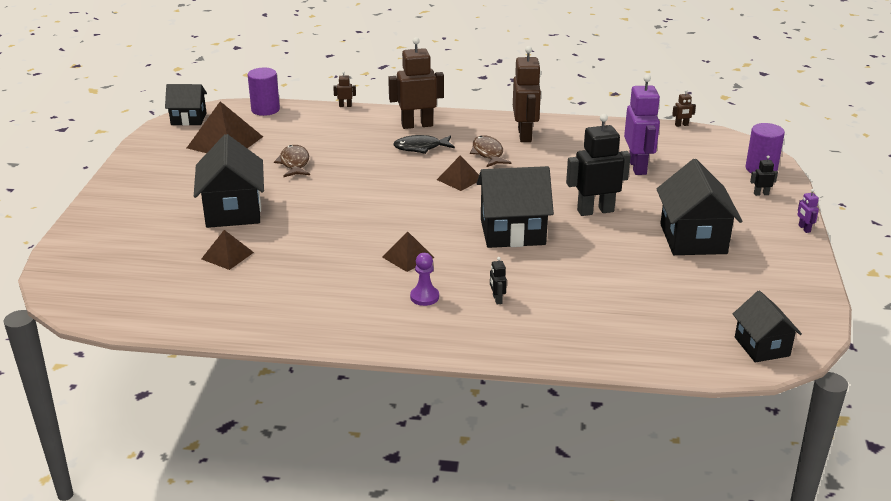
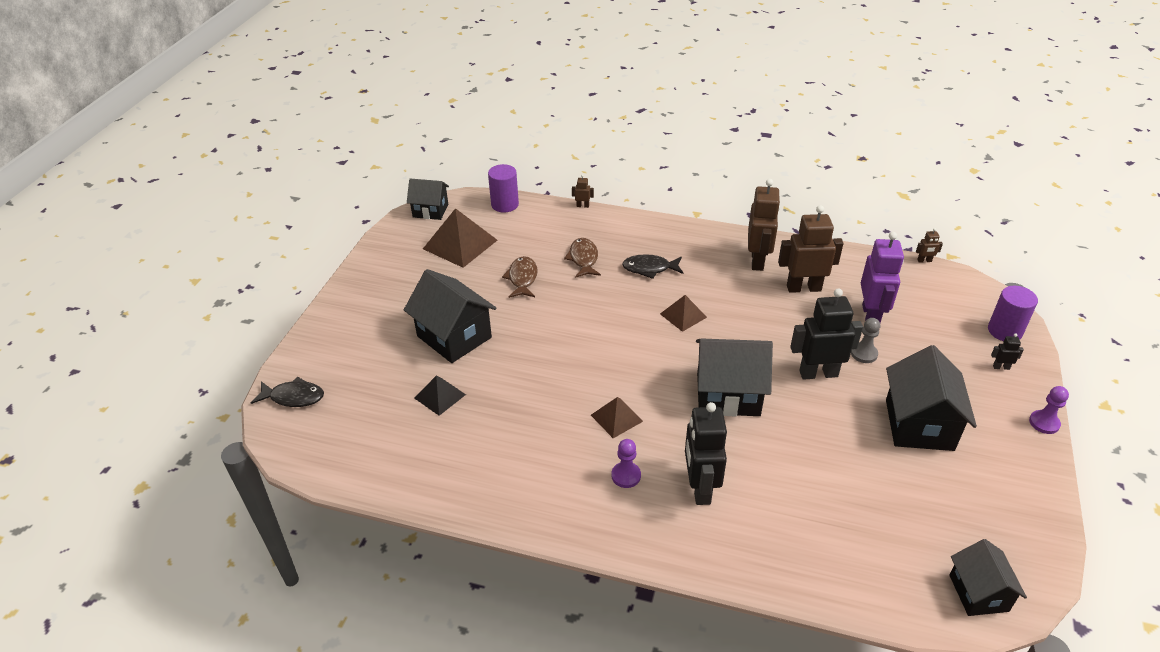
camera: 10 degrees right, 10 degrees up
black house [194,134,264,228] -> black house turned 45 degrees counterclockwise [404,269,496,363]
brown pyramid [201,230,254,270] -> black pyramid [414,375,466,416]
brown robot [388,37,444,129] -> brown robot moved to [778,205,844,293]
brown fish [470,135,512,167] -> brown fish moved to [564,238,601,278]
black robot [490,257,507,304] -> black robot [685,402,727,505], size x2.39
purple robot [797,189,819,233] -> purple pawn [1029,386,1069,434]
none -> black fish [251,377,324,407]
none -> grey pawn [851,318,880,363]

